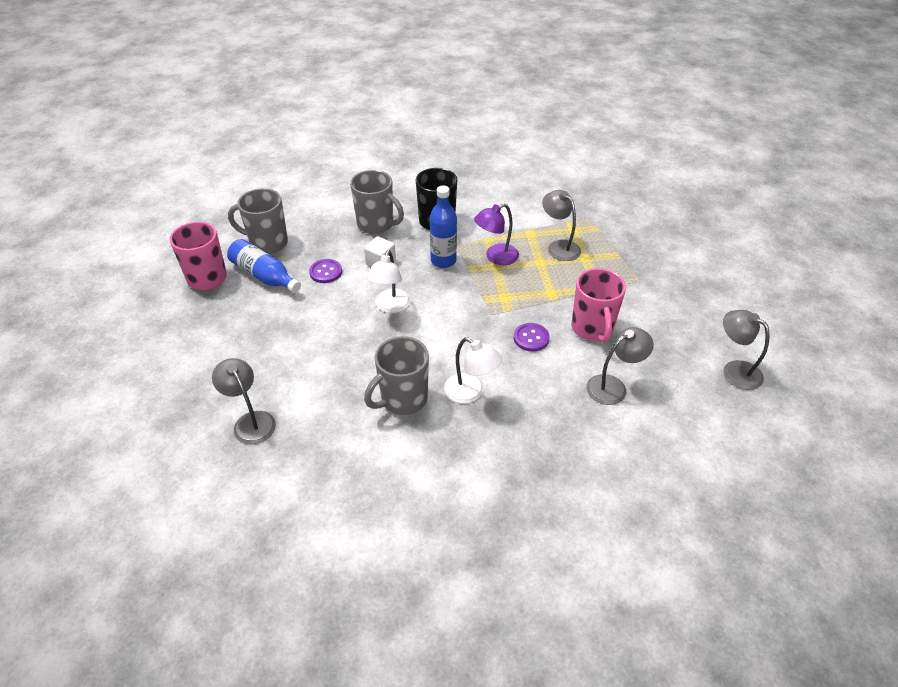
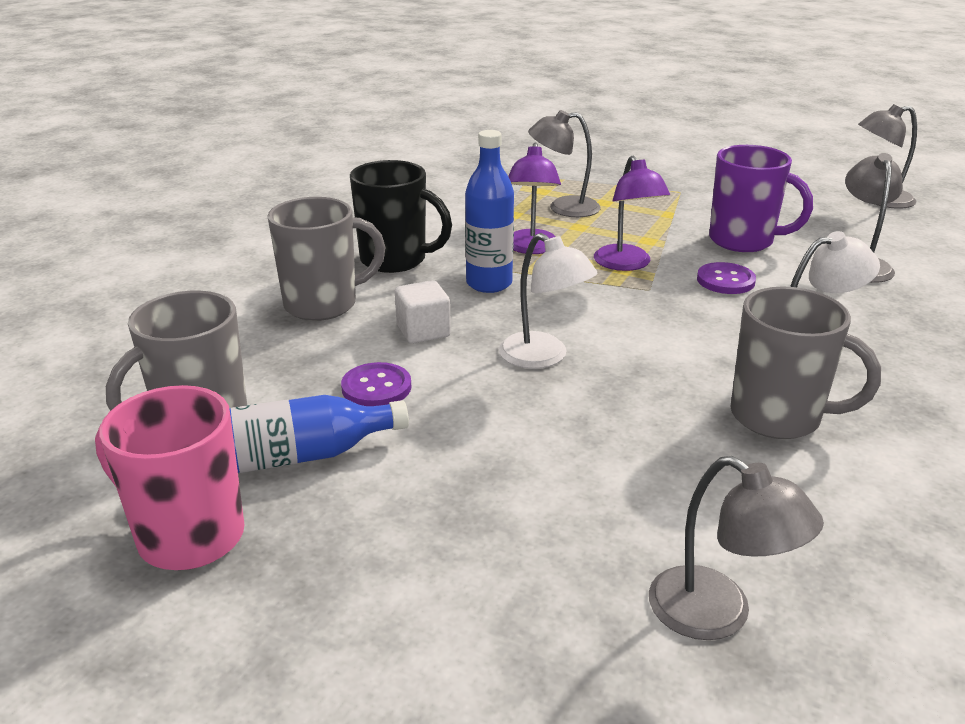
camera: 55 degrees left, 15 degrees down
grey lamp [212,358,276,444] -> grey lamp turned 135 degrees counterclockwise [649,456,824,640]
grey mug [364,336,429,415] -> grey mug turned 60 degrees counterclockwise [730,286,881,439]
pink mug [571,268,626,343] -> purple mug [709,145,813,252]
none -> purple lamp [594,155,670,271]

